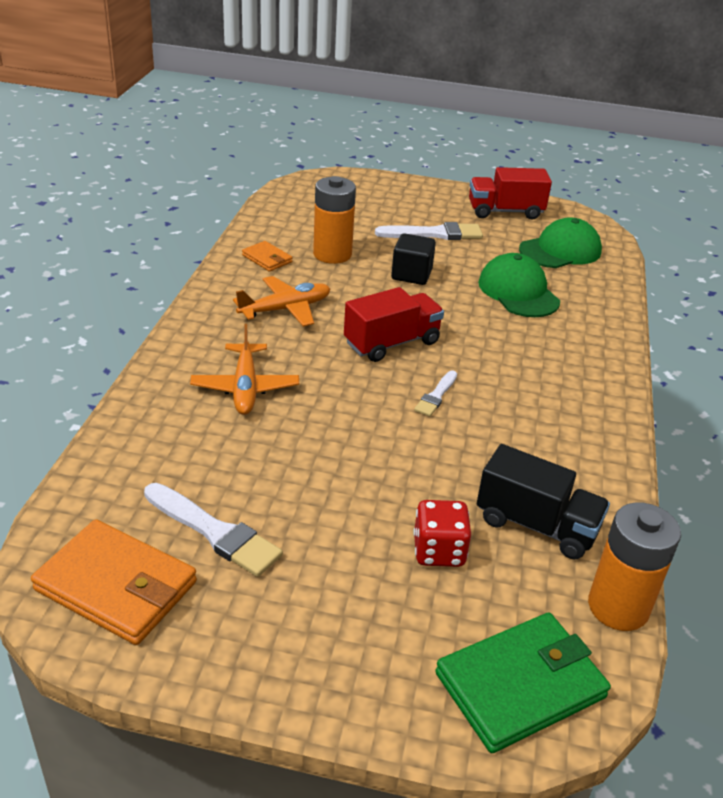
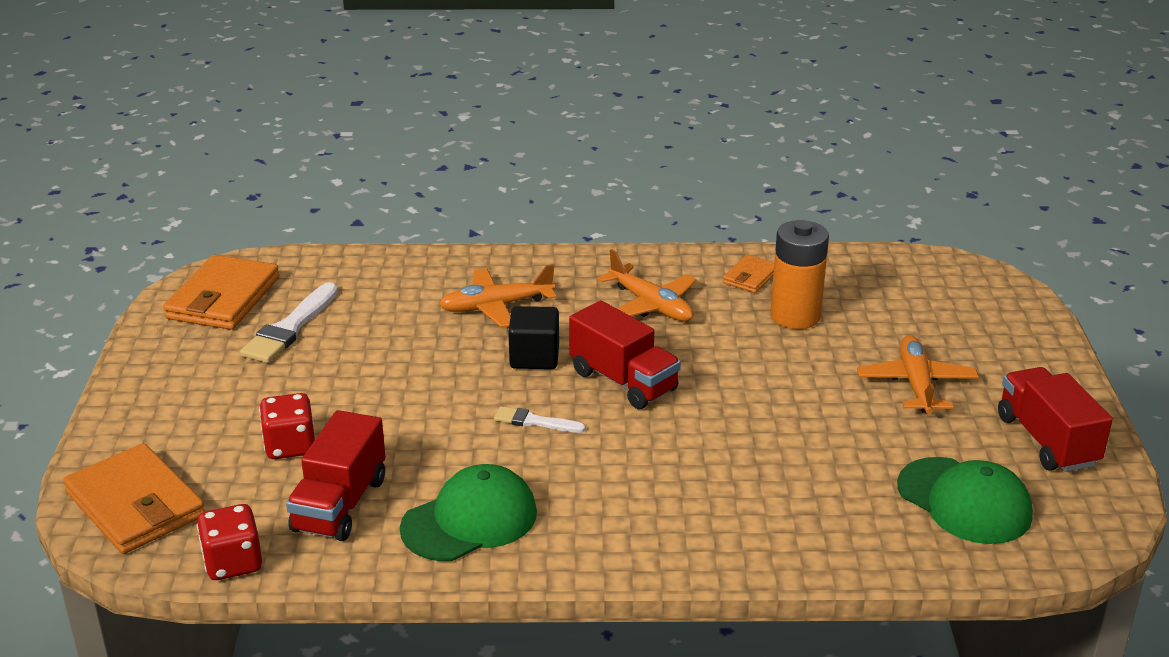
camera: 80 degrees right, 5 degrees down
white brush [375,222,483,240] -> orange plane [857,335,979,414]
black cube [391,233,436,285] -> black cube moved to [508,306,559,369]
green wallet [435,613,611,753] -> orange wallet [63,443,205,554]
black truck [477,444,610,559] -> red truck [286,410,385,541]
green cap [478,253,560,317] -> green cap moved to [400,464,537,561]
orange battery [588,502,681,631] -> red dice [197,504,262,580]

